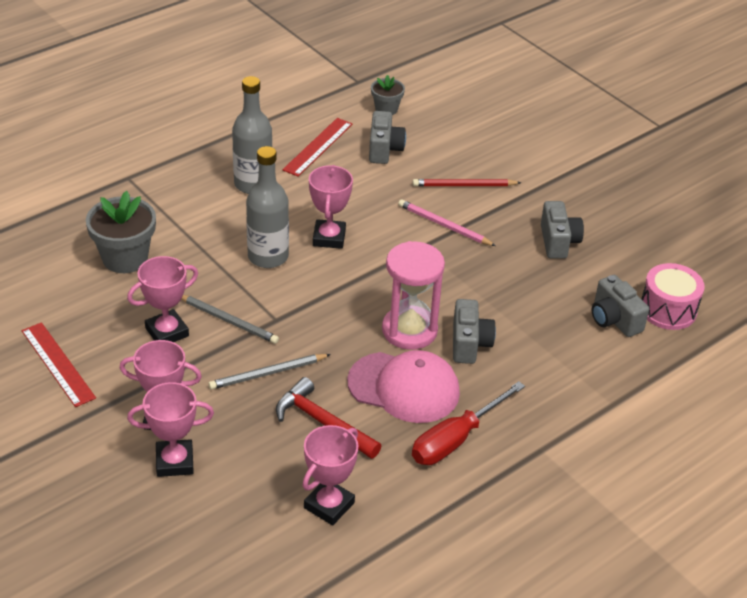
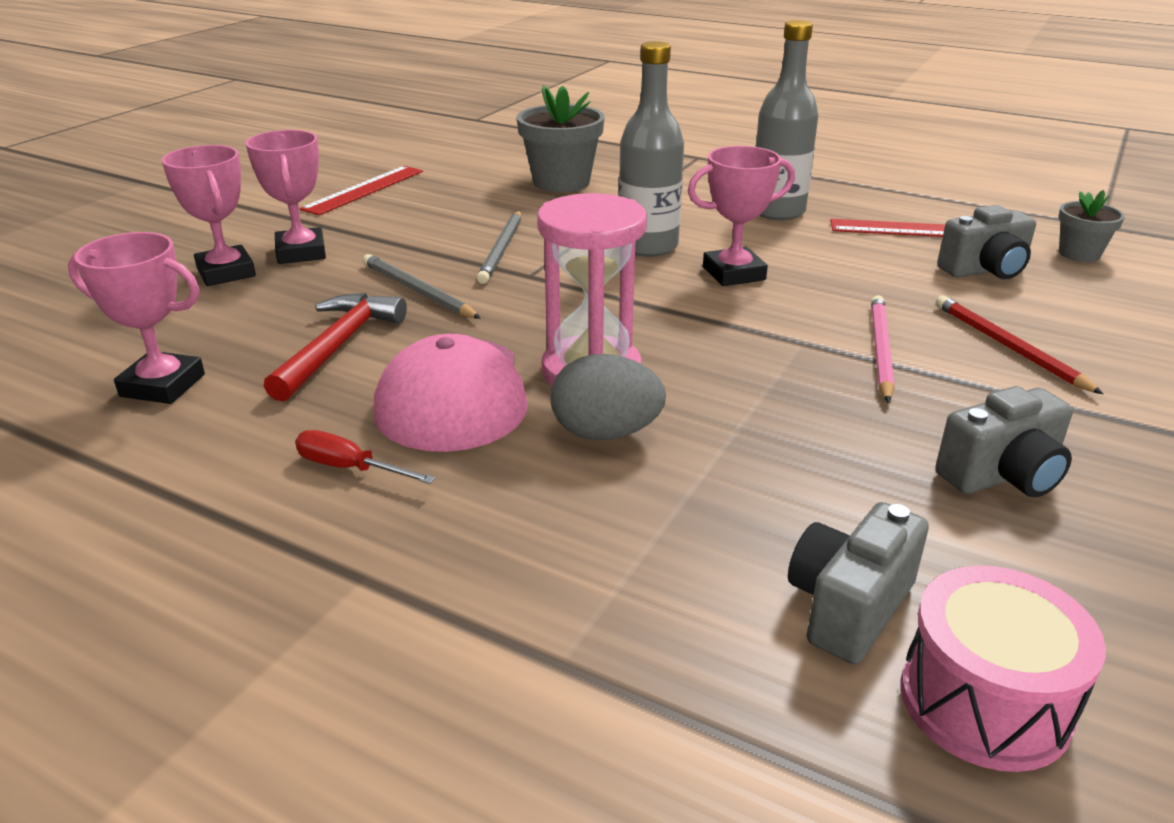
camera: 70 degrees right, 10 degrees down
pink trophy [127,256,198,342] -> none
red screwdriver [412,381,525,465] -> red screwdriver [295,430,436,484], size x0.54
grey camera [453,299,496,364] -> grey egg [550,354,666,440]

